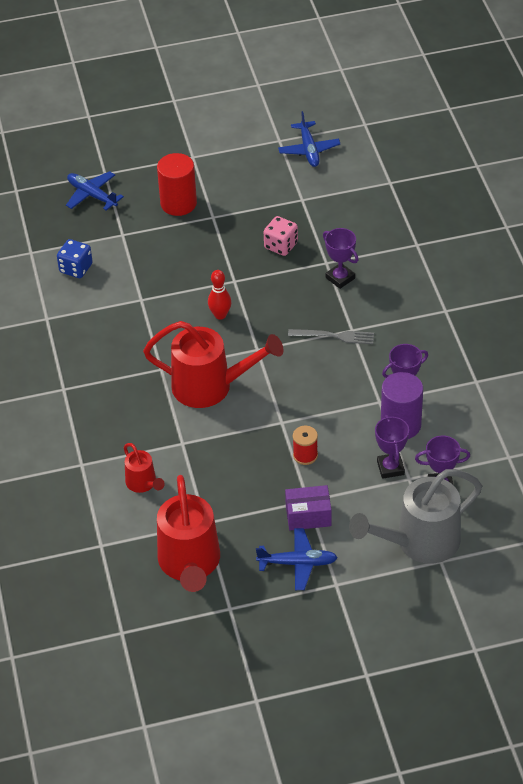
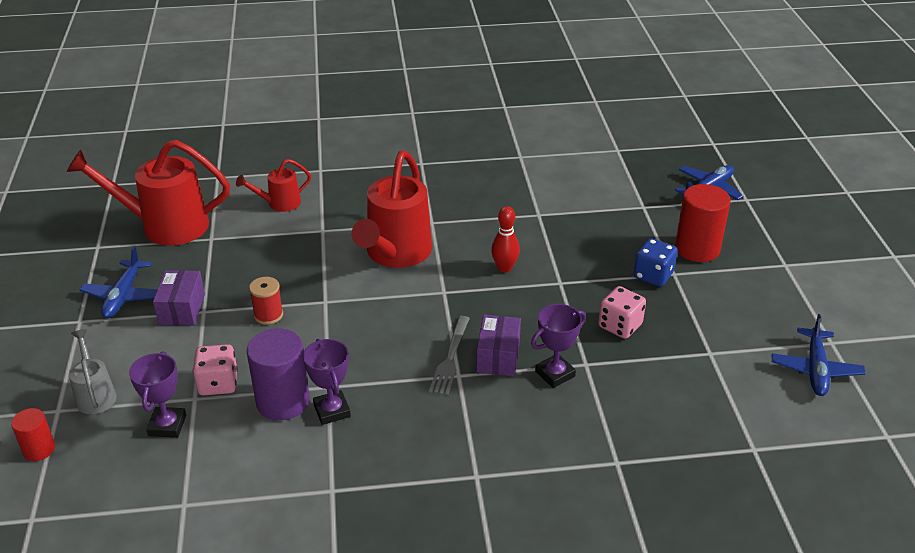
camera: 95 degrees right, 10 degrees down
blue dice [57,239,93,278] -> blue dice moved to [634,238,678,287]
blue plane [278,111,340,167] -> blue plane turned 75 degrees counterclockwise [772,314,866,396]
grey watering can [349,469,482,564] -> grey watering can [69,329,117,414], size x0.51
purple trophy [375,415,409,479] -> pink dice [193,344,238,395]
none -> red cylinder [11,408,55,461]
none -> purple box [476,314,521,376]

